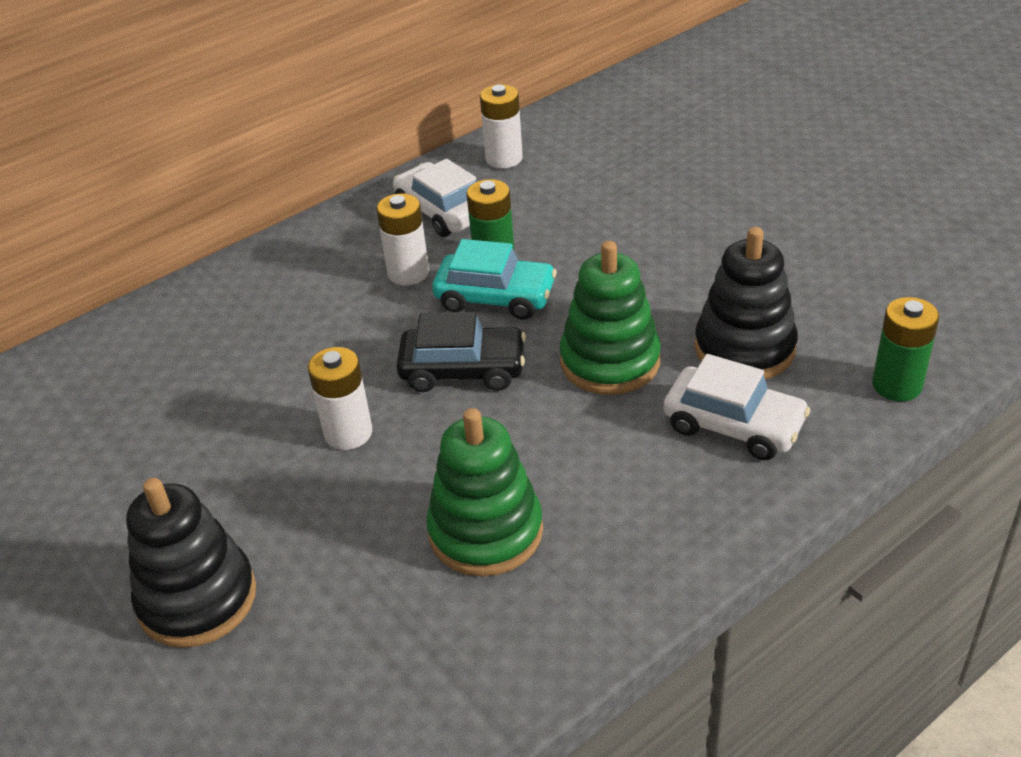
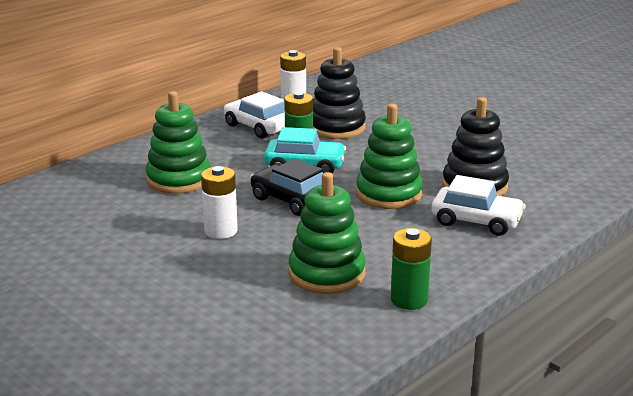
camera: 10 degrees left, 15 degrees down
black stacking toy [126,478,256,648] -> black stacking toy moved to [313,47,366,139]
white battery [377,193,429,286] -> none
black car [396,311,526,392] -> black car turned 135 degrees counterclockwise [250,159,323,216]
green battery [872,297,939,401] -> green battery moved to [391,228,432,310]
none -> green stacking toy [146,91,211,194]

